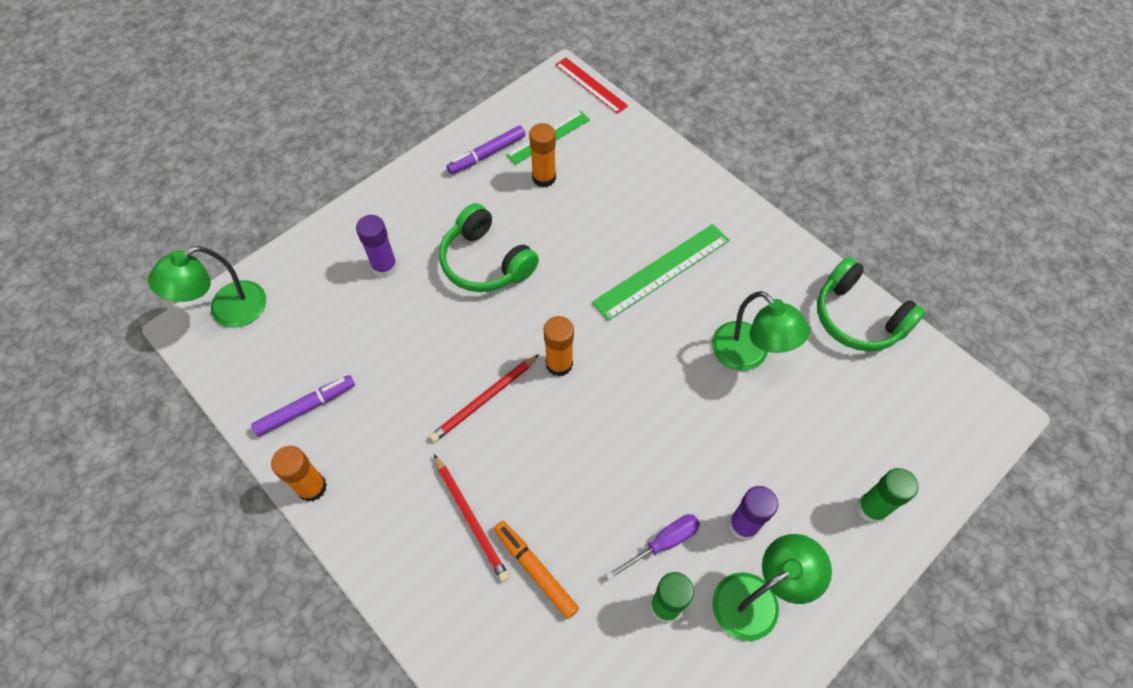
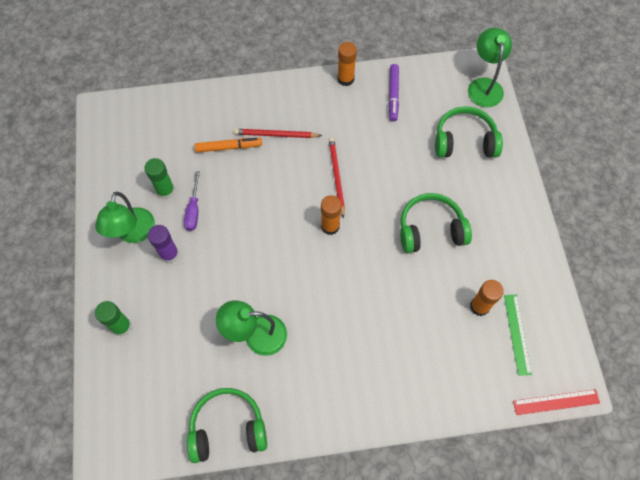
camera: 125 degrees right, 5 degrees up
purple glue stick [356,215,398,278] -> none
purple marker [446,126,526,174] -> none
green ruler [592,224,730,321] -> none
none -> green headphones [435,106,503,158]

